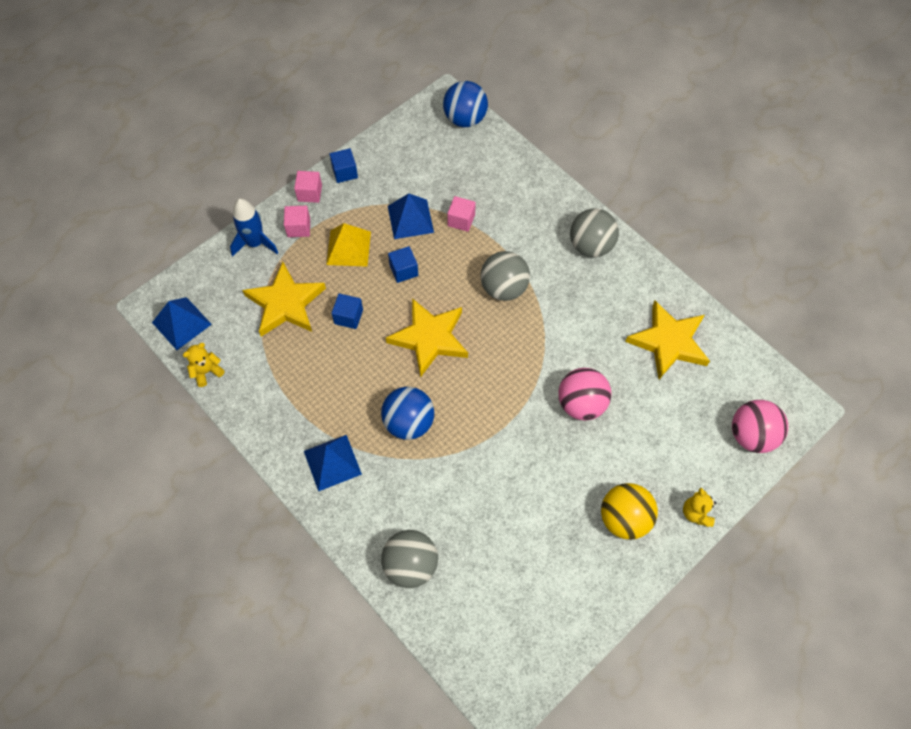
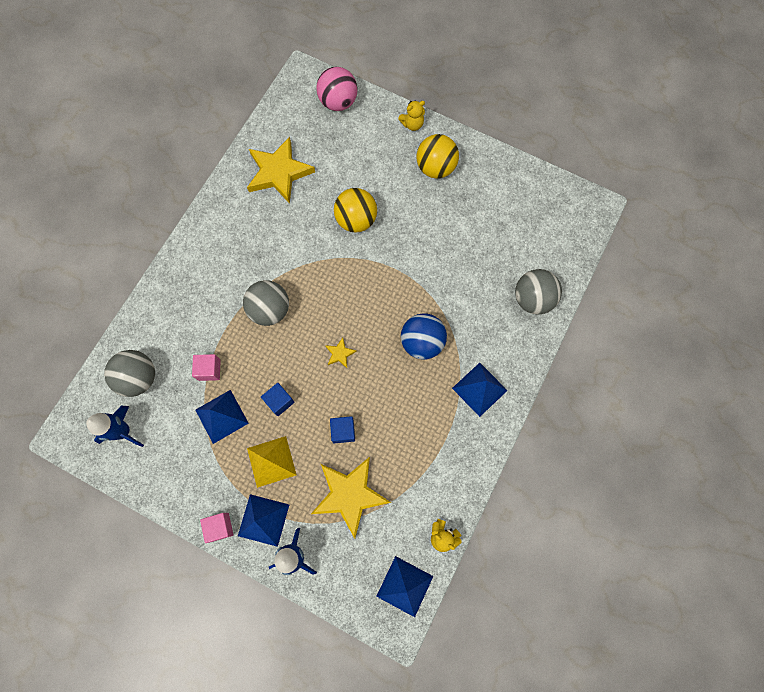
camera: 110 degrees left, 10 degrees up
pink cube [284,206,310,237] -> blue pyramid [238,494,289,547]
blue cube [330,148,358,183] -> none
yellow star [386,298,468,377] -> yellow star [325,337,357,368], size x0.43
blue ball [443,81,488,127] -> none
pink ball [558,368,611,420] -> yellow ball [334,188,377,233]
grey ball [570,209,619,257] -> grey ball moved to [104,350,155,397]
none -> blue rocket [86,406,144,447]

